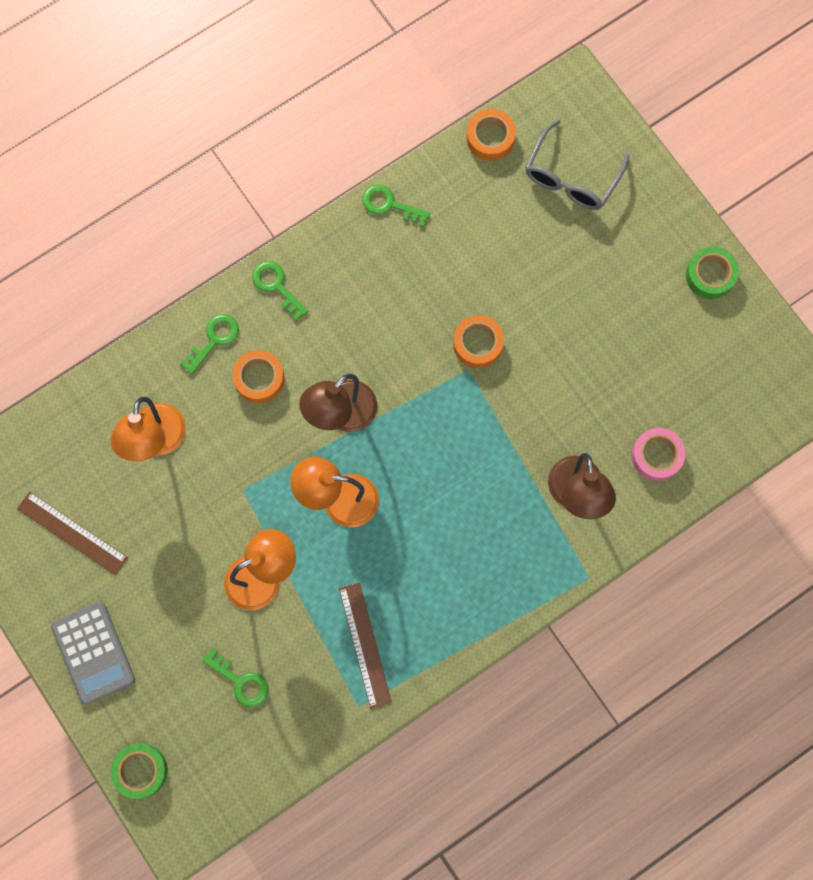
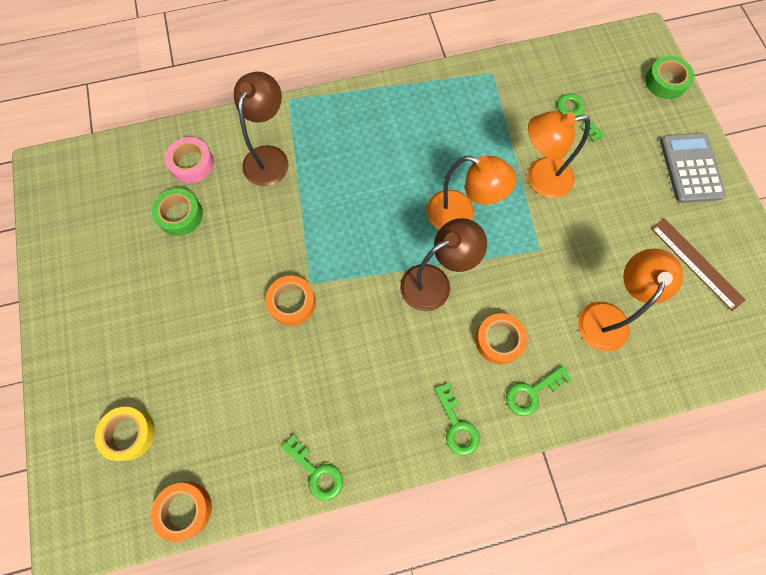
camera: 160 degrees left, 5 degrees down
brown ruler [339,582,392,709] -> none
grey glasses [525,120,629,210] -> yellow tape [95,407,155,461]
green tape [686,247,739,299] -> green tape moved to [152,188,203,236]

